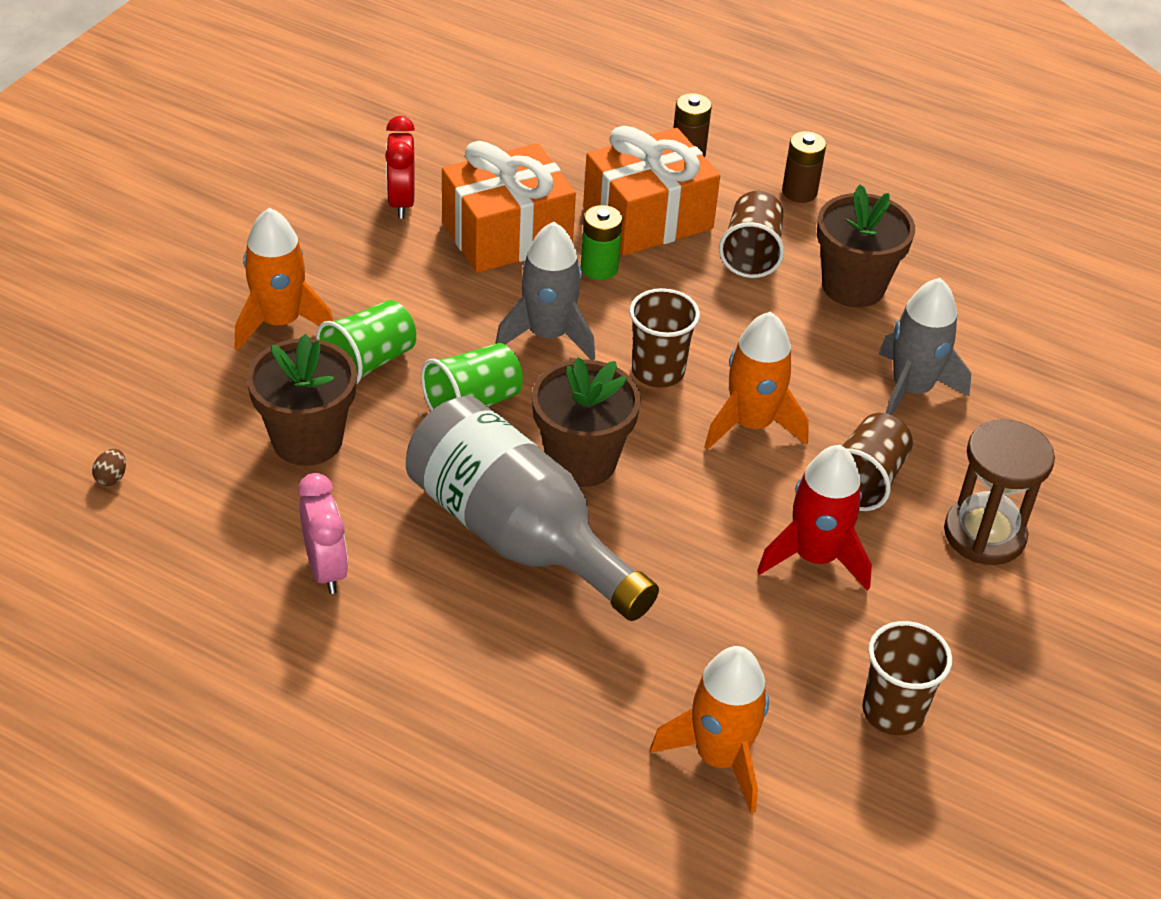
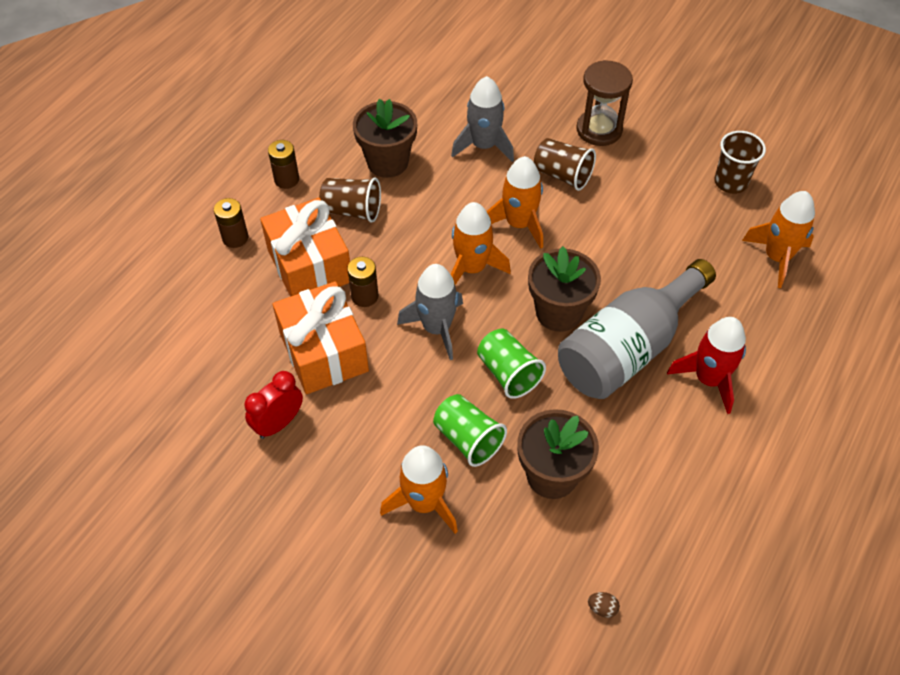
camera: 85 degrees left, 10 degrees up
pink clock [298,473,348,594] -> none
red clock [385,116,415,218] -> red clock turned 135 degrees clockwise [244,371,303,439]
green battery [581,205,622,280] -> brown battery [347,257,379,307]
brown cup [630,288,700,388] -> orange rocket [450,202,511,285]
red rocket [757,445,872,591] -> red rocket moved to [667,317,746,414]

